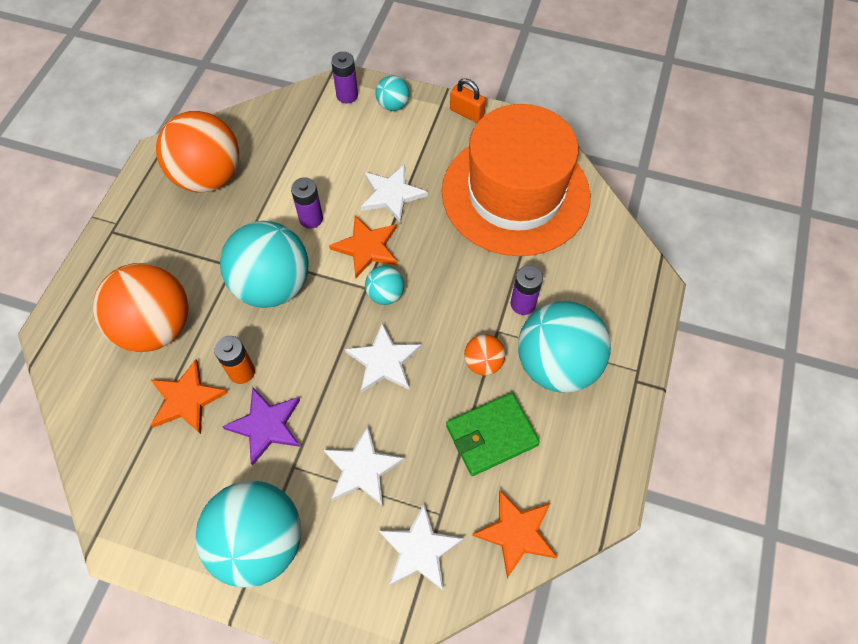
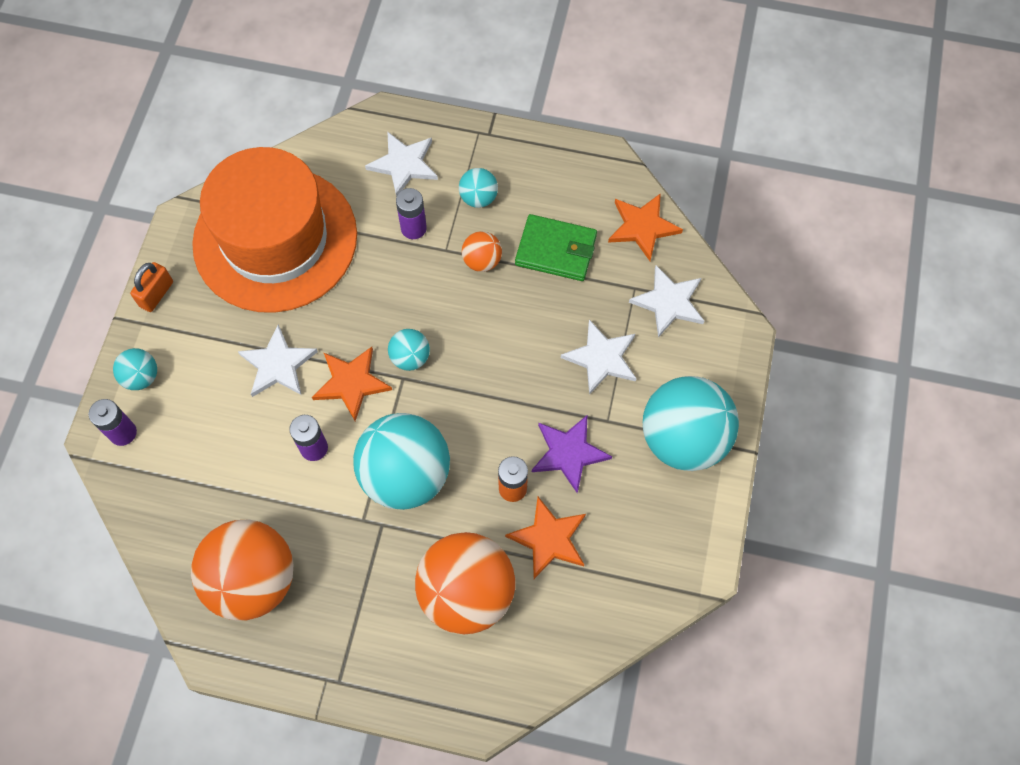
camera: 95 degrees left, 5 degrees up
white star [345,323,421,393] -> white star moved to [365,131,438,197]
green wallet [446,393,540,476] -> green wallet turned 45 degrees counterclockwise [515,214,597,281]
turquoise ball [518,301,611,393] -> turquoise ball [459,168,498,208], size x0.46

